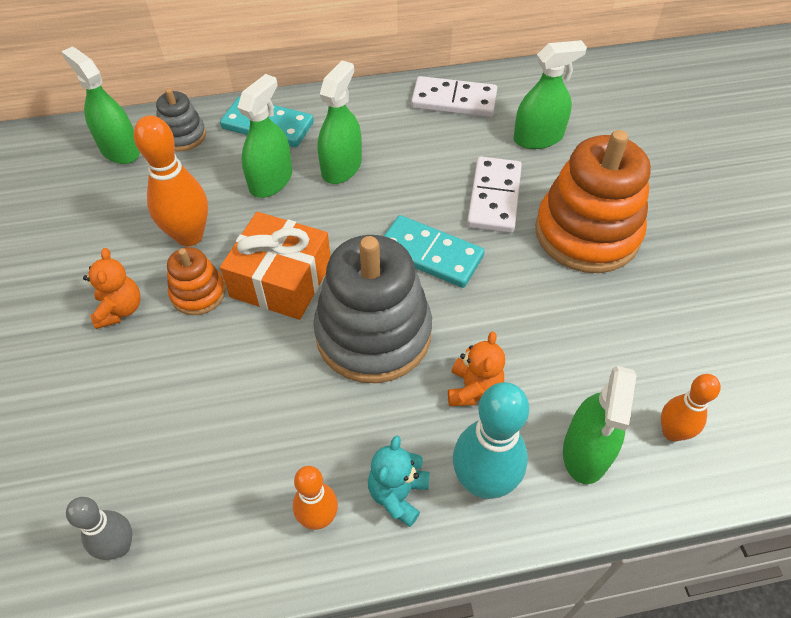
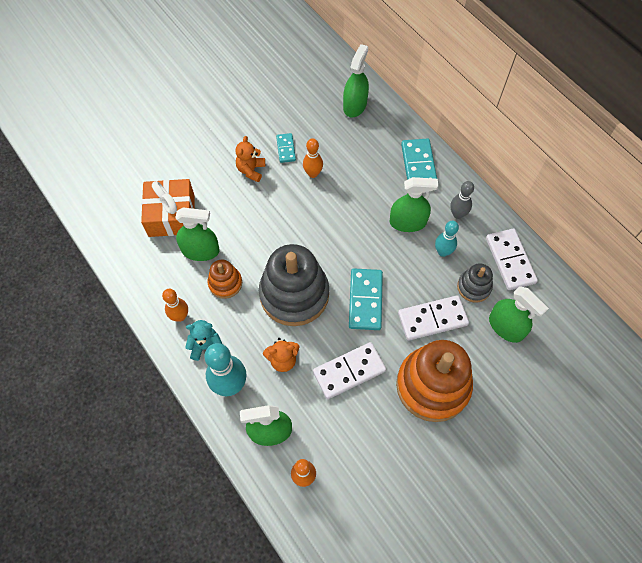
camera: 65 degrees right, 10 degrees up
grey bowling pin [66,497,132,560] -> grey bowling pin moved to [451,181,474,219]
orange teddy bear [83,248,141,329] -> orange teddy bear turned 135 degrees clockwise [235,136,265,182]
orange bowling pin [134,115,208,246] -> orange bowling pin [303,138,323,178], size x0.60
grey stacking toy [156,88,206,152] -> grey stacking toy moved to [457,263,493,302]
orange stacking toy [167,247,226,315] -> orange stacking toy moved to [208,260,242,299]
orange gift [220,212,331,320] -> orange gift moved to [141,179,195,237]
green spray bottle [237,74,292,198] -> green spray bottle moved to [176,208,219,261]
none -> turquoise domino [276,133,296,163]
none -> white domino [313,342,386,399]
none -> turquoise bowling pin [435,221,459,257]

